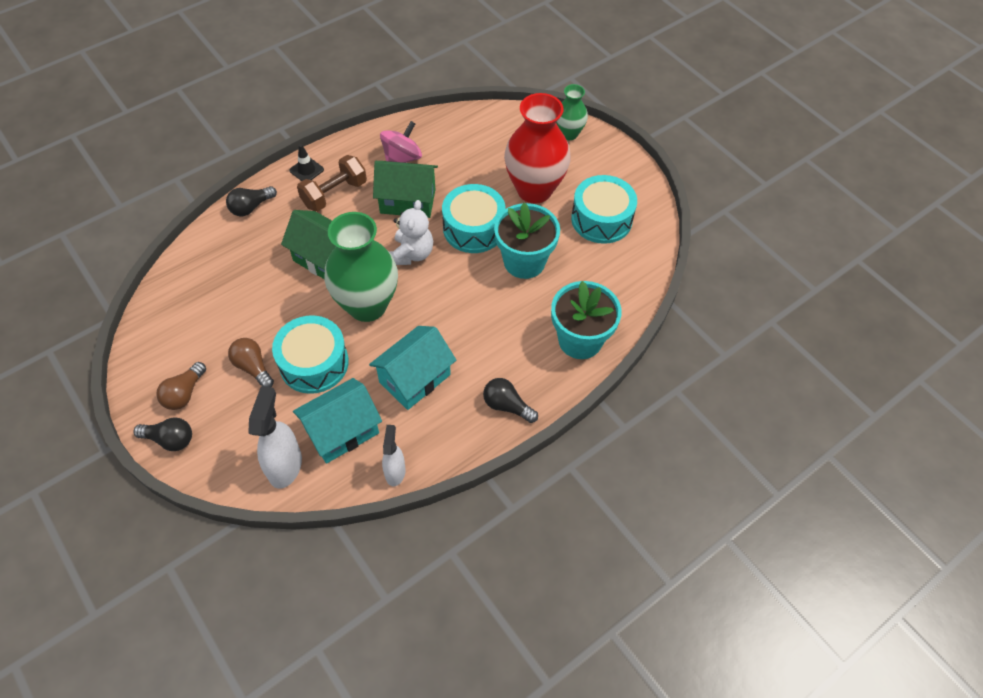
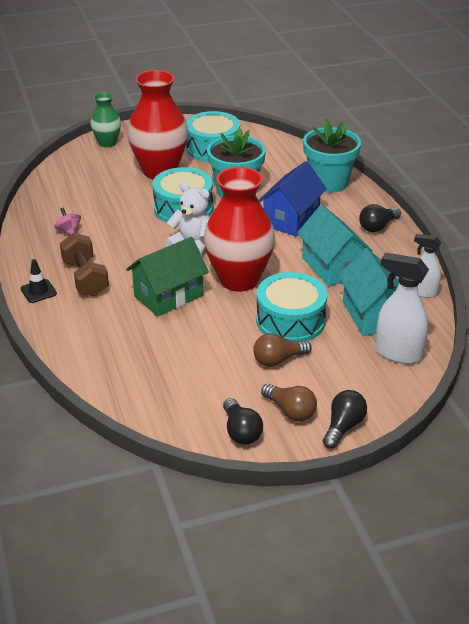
camera: 70 degrees left, 20 degrees down
black light bulb [226,186,277,216] -> black light bulb moved to [223,398,263,445]
green vase [325,212,398,322] -> red vase [204,167,275,292]
green house [373,161,438,218] -> none
pink spinning top [380,121,422,163] -> pink spinning top [54,208,81,235], size x0.58
none -> blue house [258,161,327,236]

